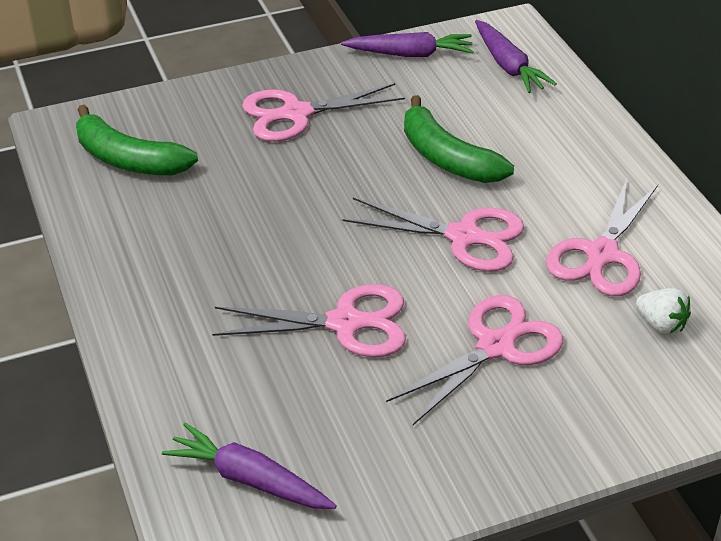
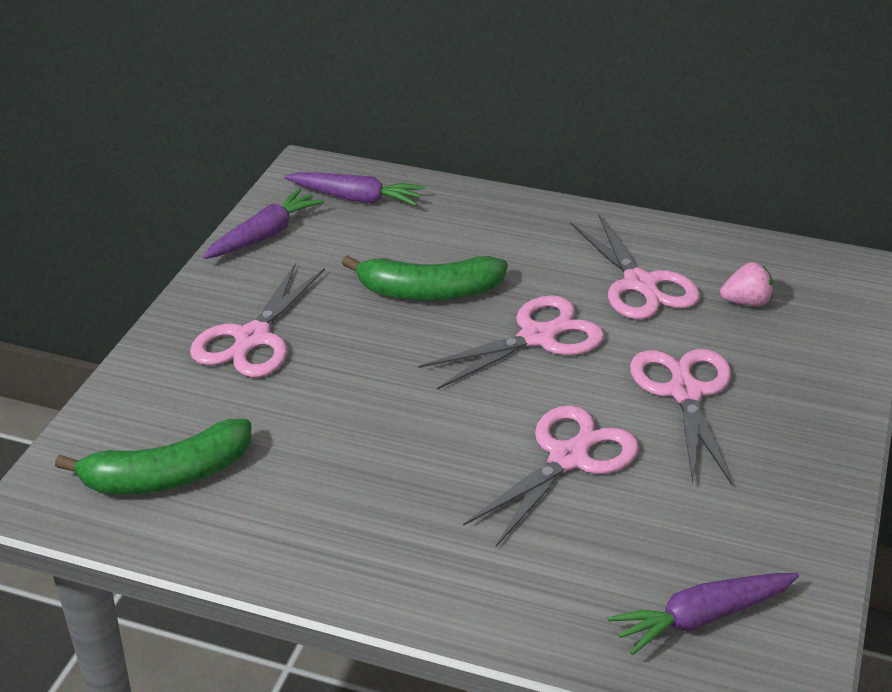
camera: 50 degrees left, 5 degrees down
white strawberry [636,288,691,335] -> pink strawberry [720,262,773,306]

